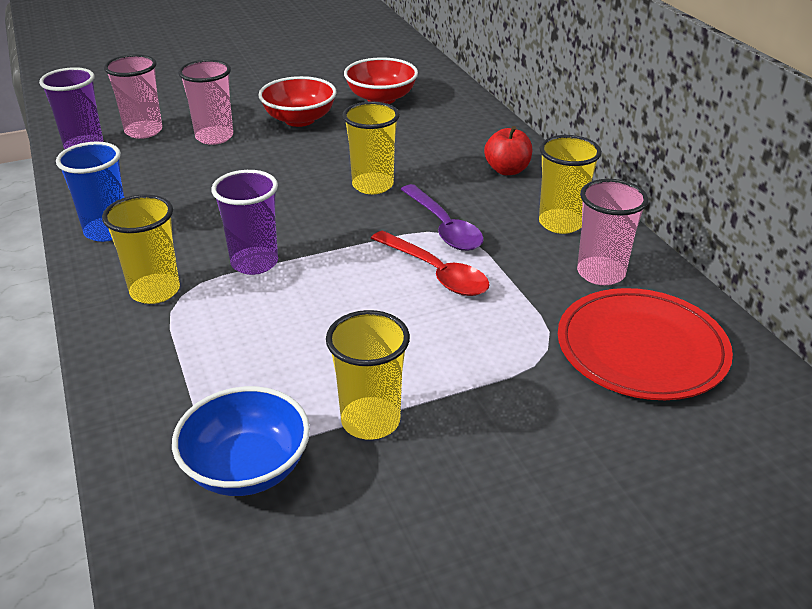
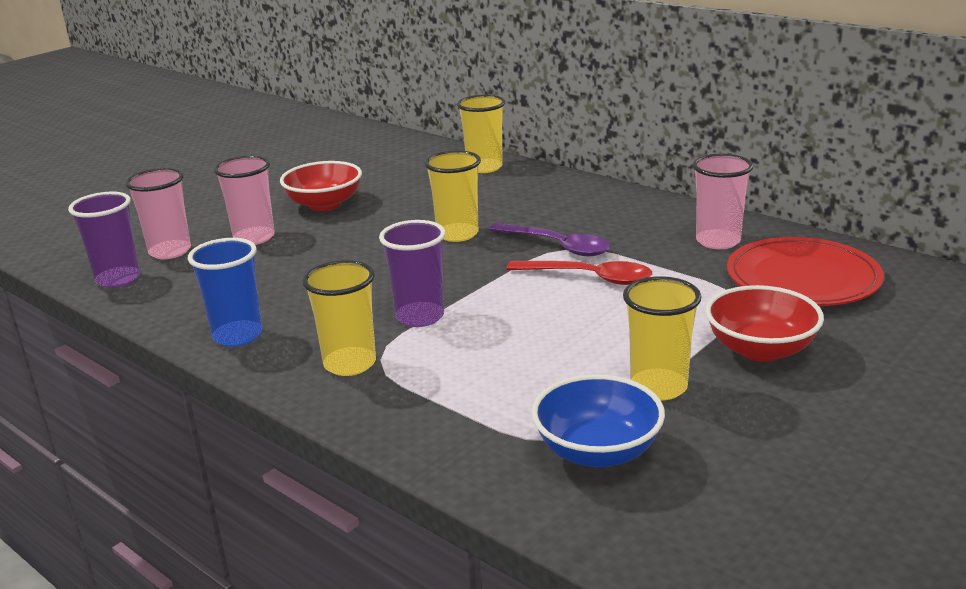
camera: 25 degrees left, 10 degrees down
red bowl [344,57,418,104] -> red bowl moved to [705,285,824,362]
red apple [484,126,532,175] -> none
yellow cup [539,135,602,234] -> yellow cup moved to [457,95,505,173]

